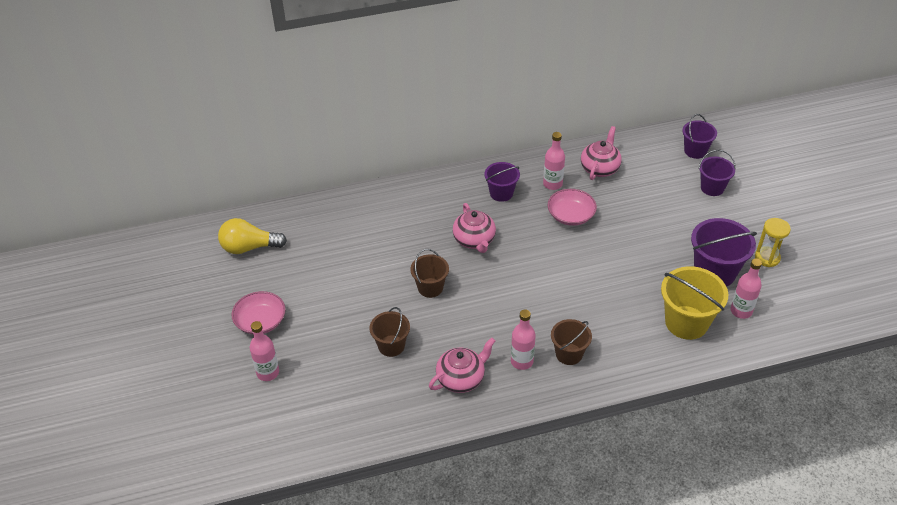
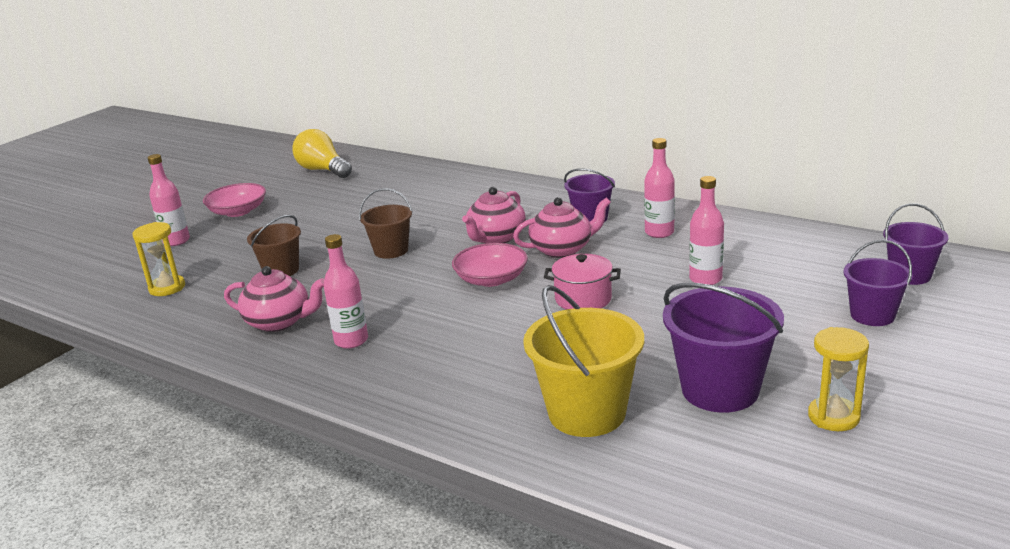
camera: 50 degrees right, 20 degrees down
pink bowl [548,189,597,226] -> pink bowl moved to [452,243,528,287]
brown bucket [551,319,592,365] -> none
pink teapot [581,126,622,180] -> pink teapot moved to [513,197,611,258]
pink bottle [730,259,762,319] -> pink bottle moved to [689,176,724,285]
none -> yellow hourglass [132,222,185,296]
none -> pink pot [544,254,621,310]

